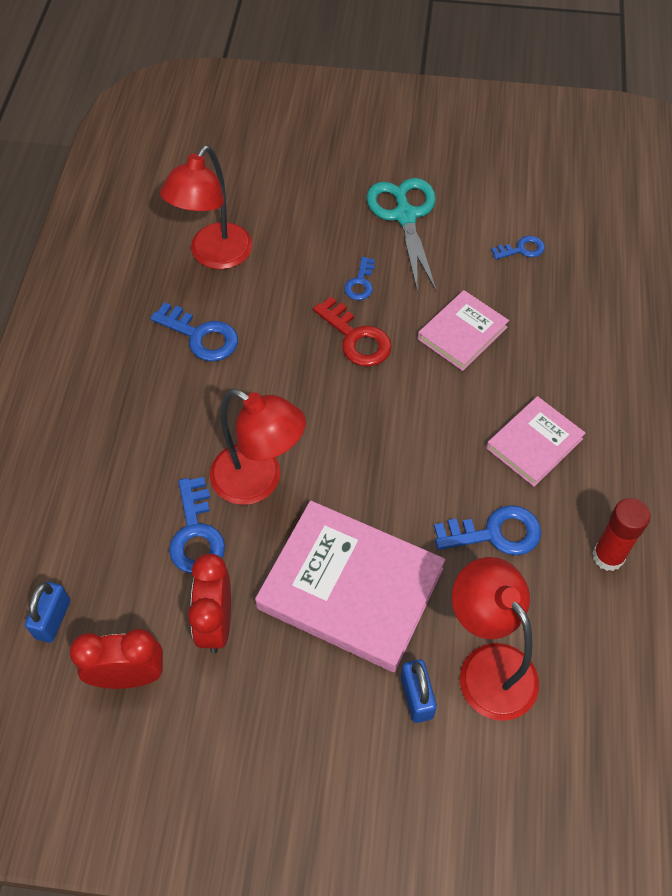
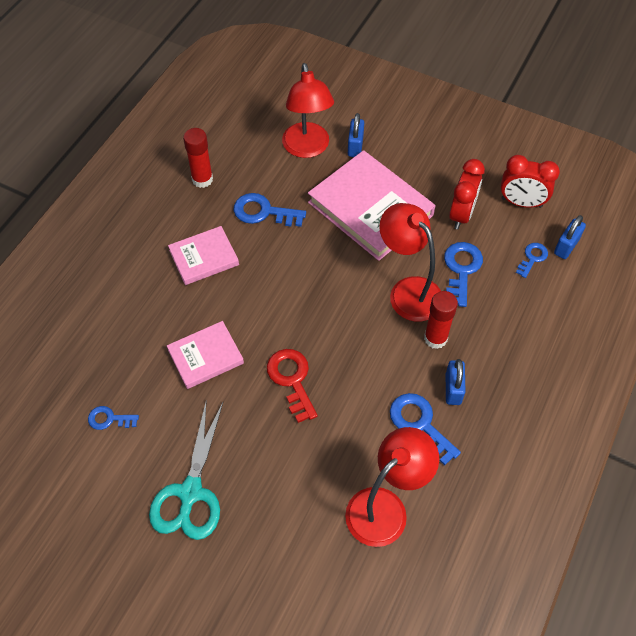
camera: 160 degrees left, 0 degrees up
blue key [344,257,375,300] -> blue key moved to [516,243,548,278]
none -> red glue stick [424,291,458,349]
none -> blue padlock [446,359,466,405]

